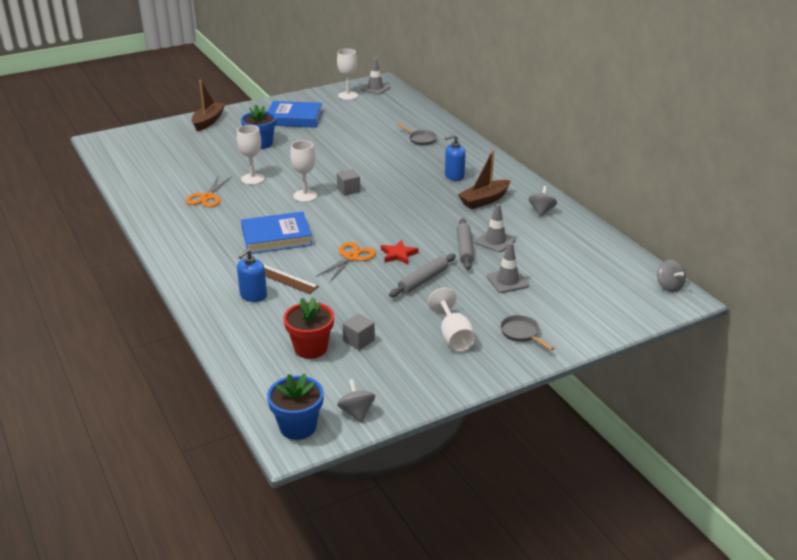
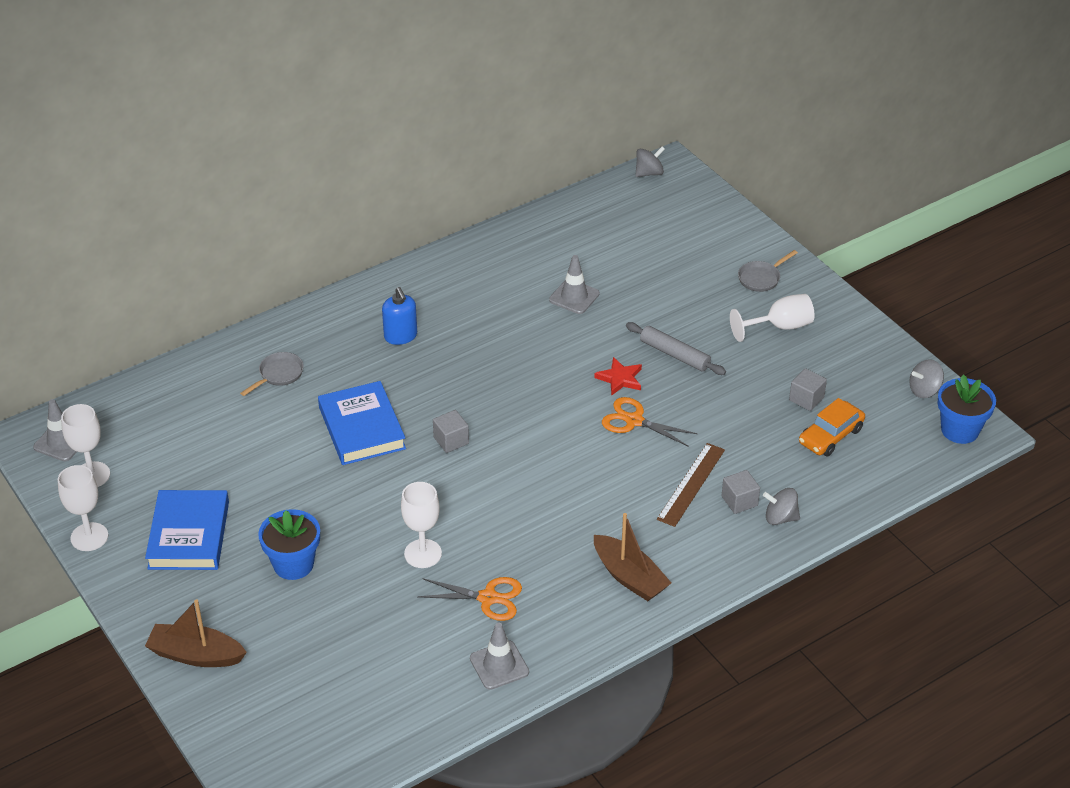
camera: 95 degrees left, 10 degrees up
blue soap dispenser [237,249,267,302] -> grey cube [722,470,760,514]
blue book [241,212,312,254] -> blue book moved to [318,381,406,465]
red flower pot [284,297,334,359] -> orange car [799,398,865,456]
white goblet [290,140,318,202] -> white goblet moved to [58,465,108,551]
grey rolling pin [457,218,474,270] -> none
brown boat [458,150,511,209] -> brown boat moved to [594,513,671,601]
grey traffic cone [487,242,529,293] -> grey traffic cone moved to [470,623,529,690]
grey spinning top [529,186,557,217] -> grey spinning top moved to [763,488,800,525]

